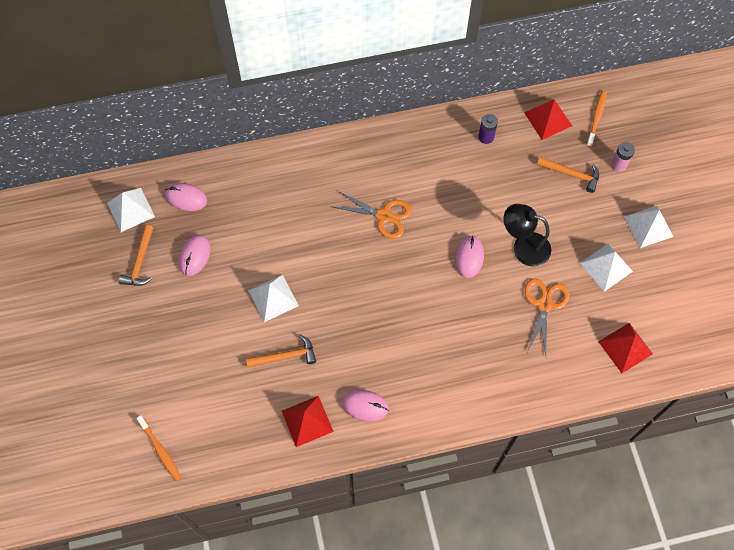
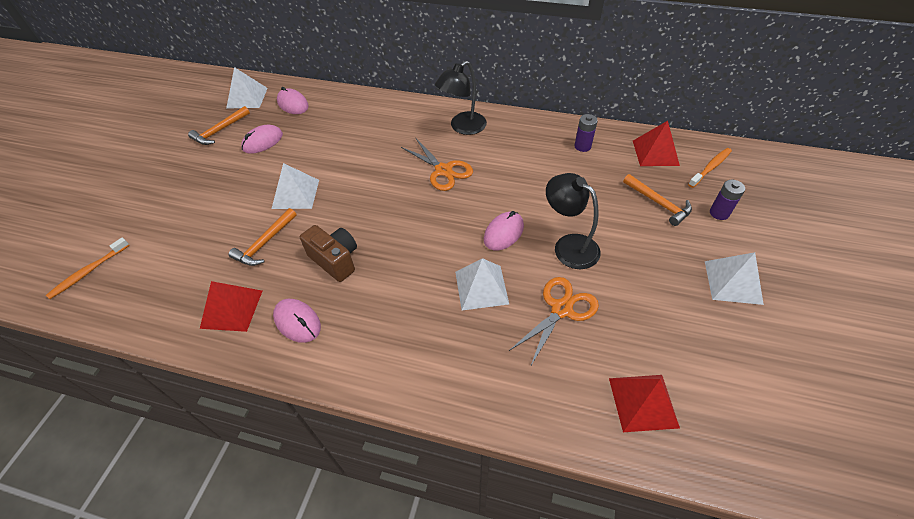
camera: 30 degrees right, 15 degrees down
orange toothbrush [136,415,181,481] -> orange toothbrush turned 45 degrees clockwise [46,238,130,299]
orange hammer [246,335,316,368] -> orange hammer turned 105 degrees clockwise [229,208,297,266]
white pyramid [580,244,633,292] -> white pyramid moved to [455,258,509,310]
pink battery [611,142,635,172] -> purple battery [710,180,745,220]
none -> brown camera [300,225,357,282]
none -> black lamp [435,61,487,135]

